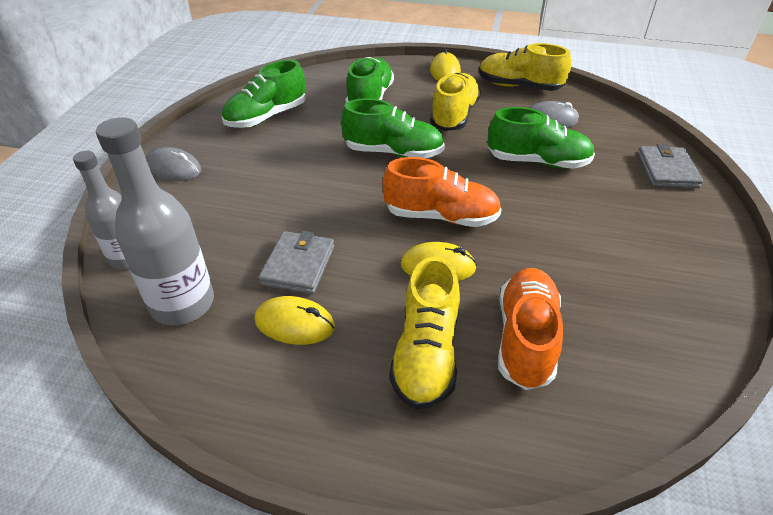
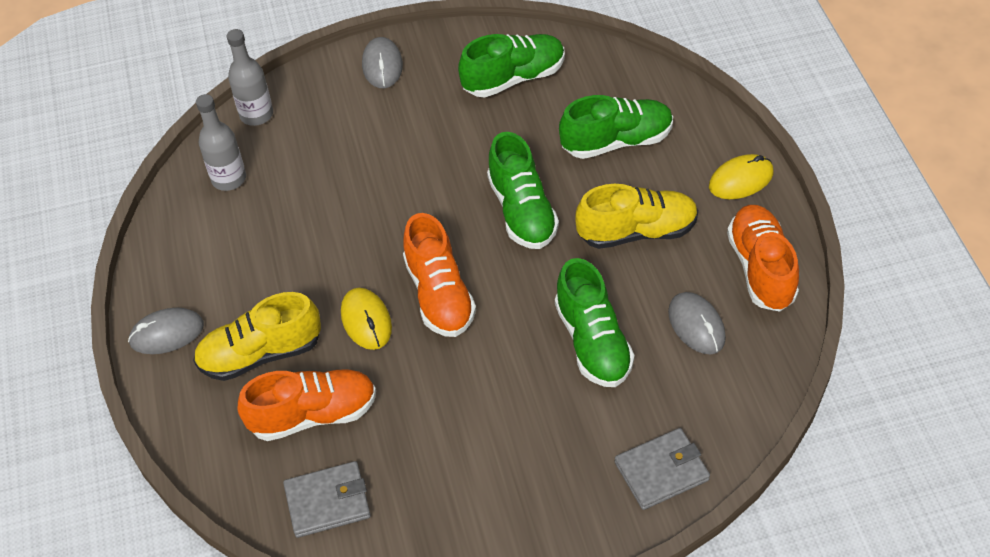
camera: 65 degrees right, 10 degrees up
grey bottle [96,117,214,325] -> grey bottle [196,94,246,191], size x0.65
green shoe [221,60,306,128] -> green shoe turned 135 degrees clockwise [458,34,565,97]
yellow mouse [255,296,335,345] -> none
grey wallet [259,231,334,294] -> grey wallet moved to [283,461,371,538]
yellow shoe [479,43,571,91] -> orange shoe [727,205,799,312]
none -> grey mouse [128,308,204,354]

